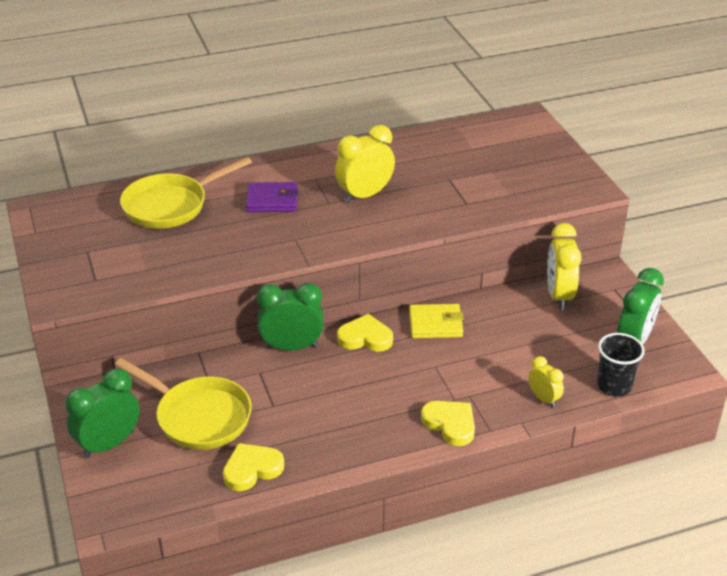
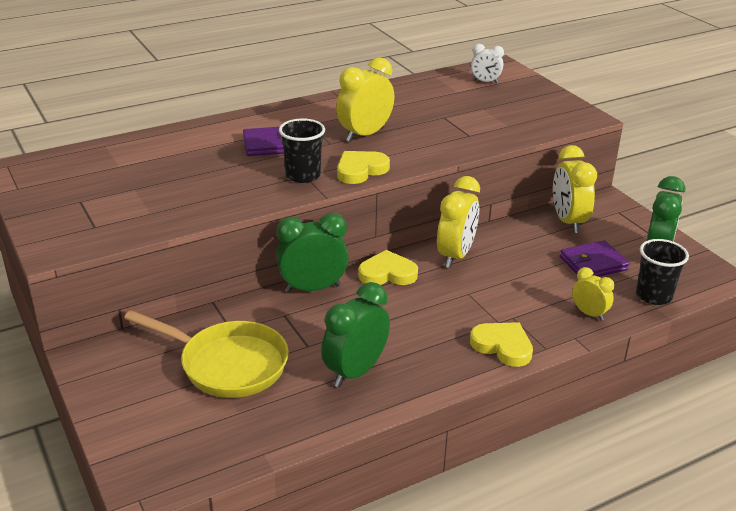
camera: 10 degrees left, 5 degrees down
green clock [65,368,140,458] -> green clock moved to [321,282,390,387]
yellow pan [120,157,252,229] -> none
yellow heart [223,443,284,491] -> yellow heart moved to [337,151,390,184]
yellow wallet [409,304,464,338] -> yellow clock [437,176,480,268]
none -> black cup [279,119,325,183]
none -> white clock [471,44,504,83]
none -> purple wallet [560,240,629,277]

